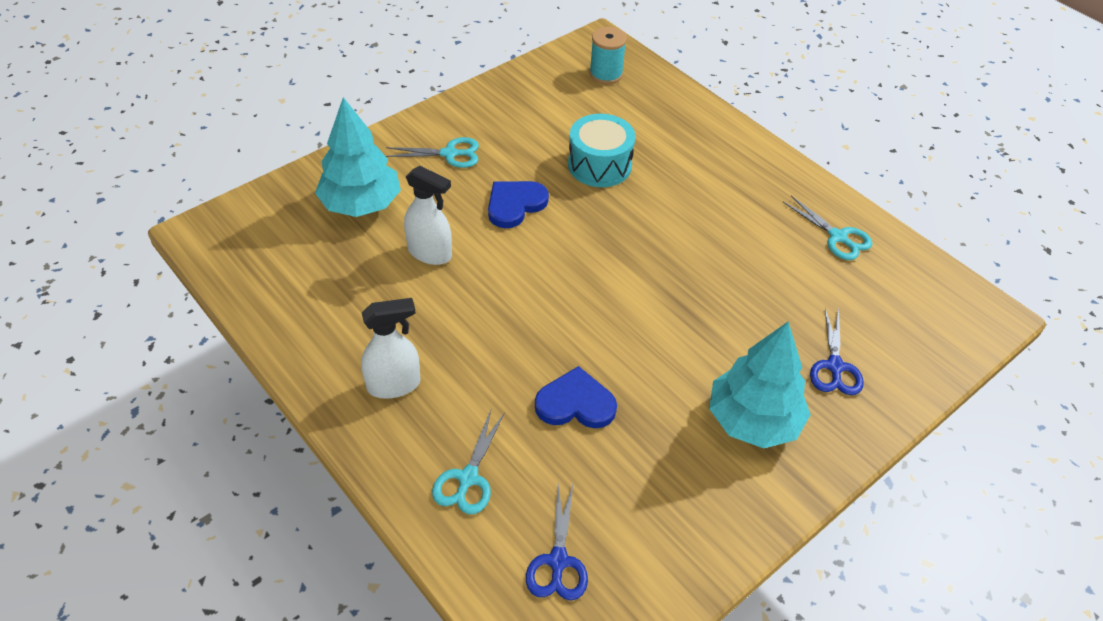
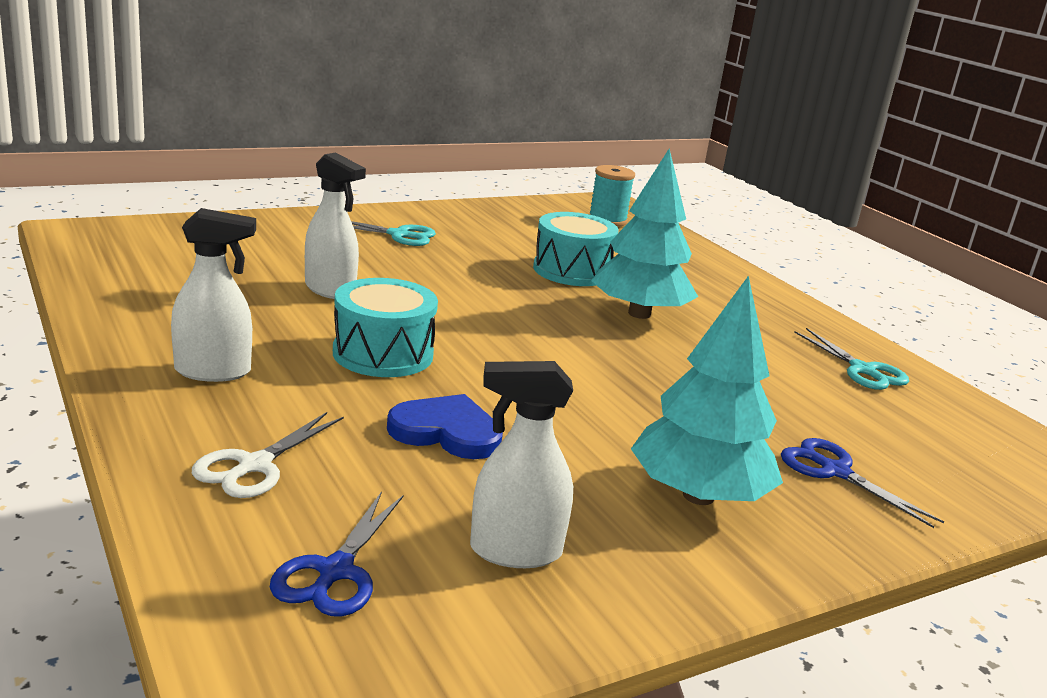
camera: 10 degrees right, 25 degrees down
turquoise tree [315,97,401,217] -> turquoise tree moved to [591,148,698,319]
turquoise scissors [432,410,505,514] -> white scissors [192,412,344,498]
blue heart [488,181,549,228] -> none
blue scissors [810,308,864,395] -> blue scissors turned 120 degrees clockwise [781,438,944,528]
none -> turquoise drum [333,278,438,377]
none -> white spray bottle [470,361,573,568]

